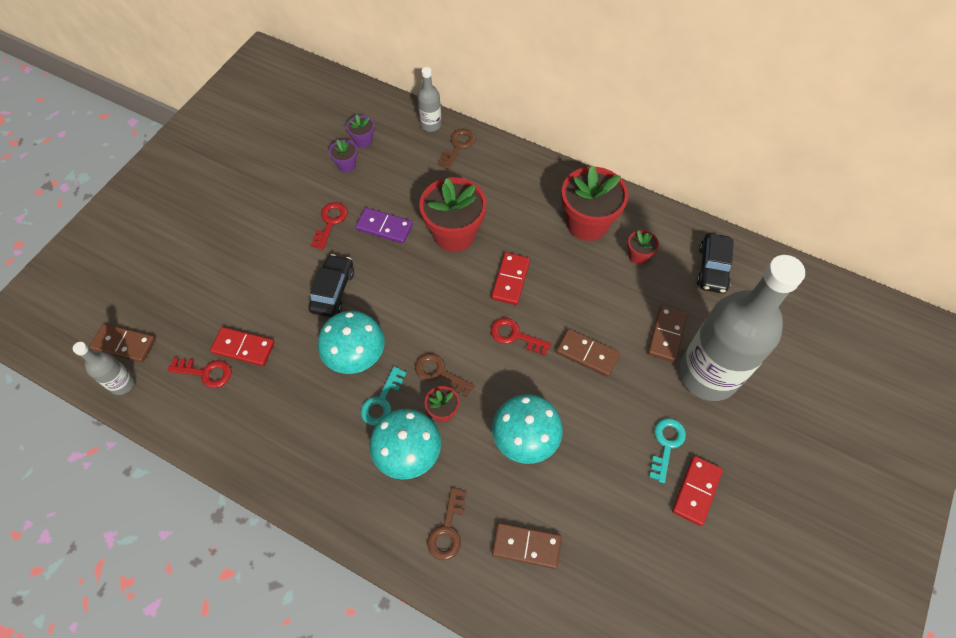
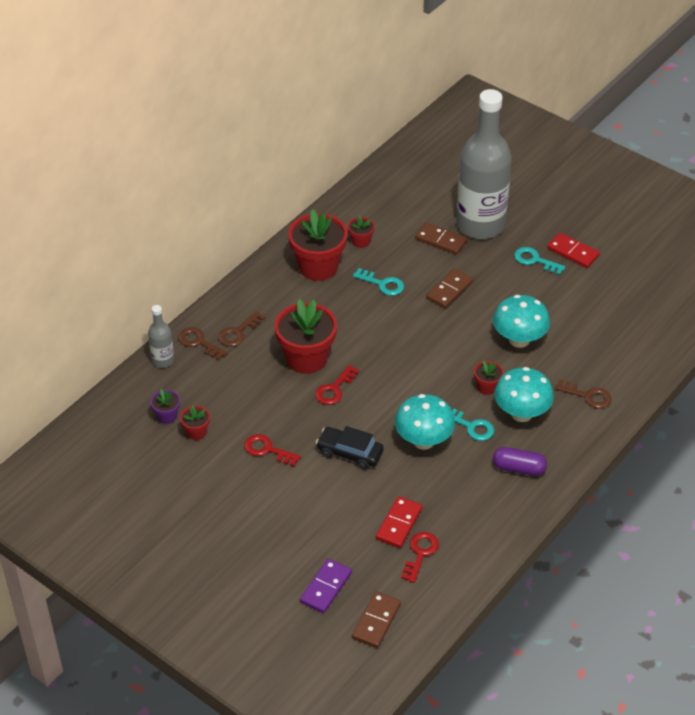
camera: 80 degrees left, 15 degrees down
grey bottle [73,342,135,395] -> none
purple flower pot [329,139,358,173] -> red flower pot [180,405,210,440]
purple domino [356,208,413,244] -> purple domino moved to [300,558,352,613]
brown key [415,353,475,397] -> brown key moved to [218,311,265,347]
red domino [491,252,530,305] -> none
red key [491,318,552,356] -> red key moved to [315,365,359,405]
brown domino [492,523,562,569] -> none
black car [696,233,734,293] -> none
none -> turquoise key [353,268,404,296]
none -> purple capsule [493,447,547,476]

